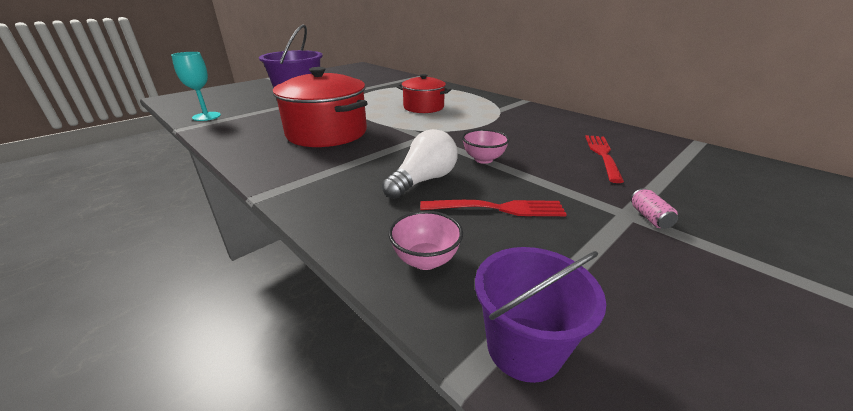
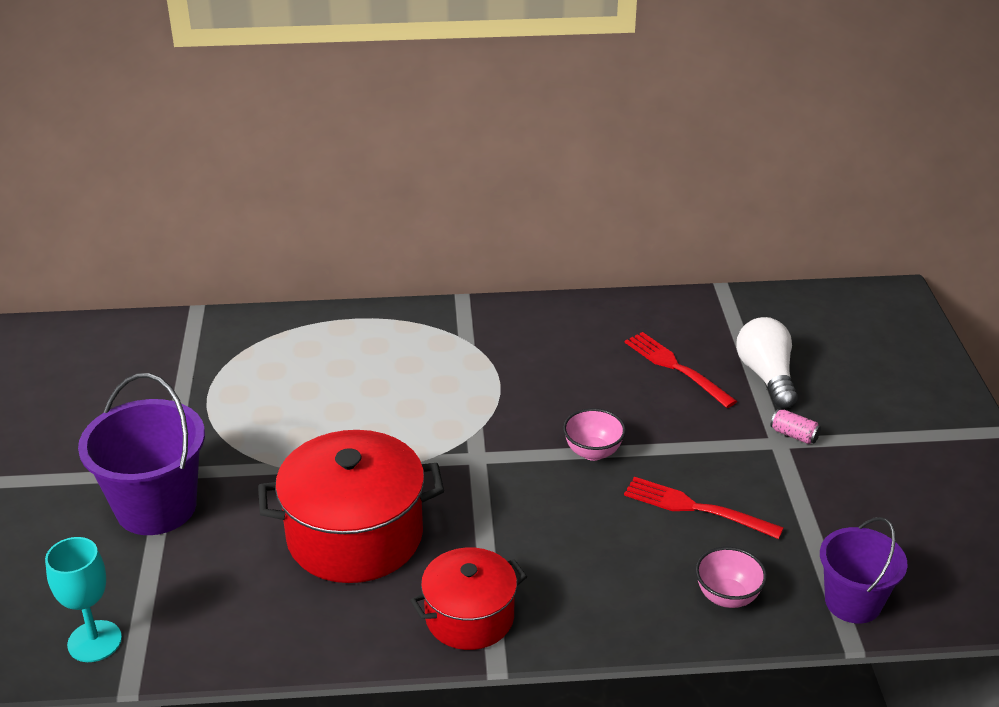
camera: 50 degrees left, 5 degrees up
white light bulb [382,129,458,199] -> white light bulb moved to [736,317,798,408]
red pot [397,74,451,113] -> red pot moved to [410,548,527,650]
red fork [420,200,567,216] -> red fork turned 105 degrees counterclockwise [624,477,784,539]

